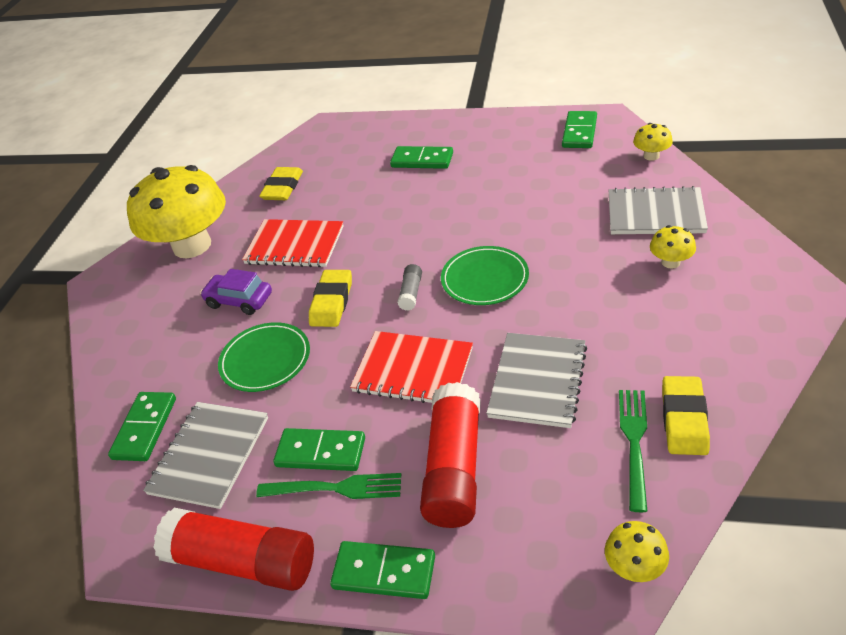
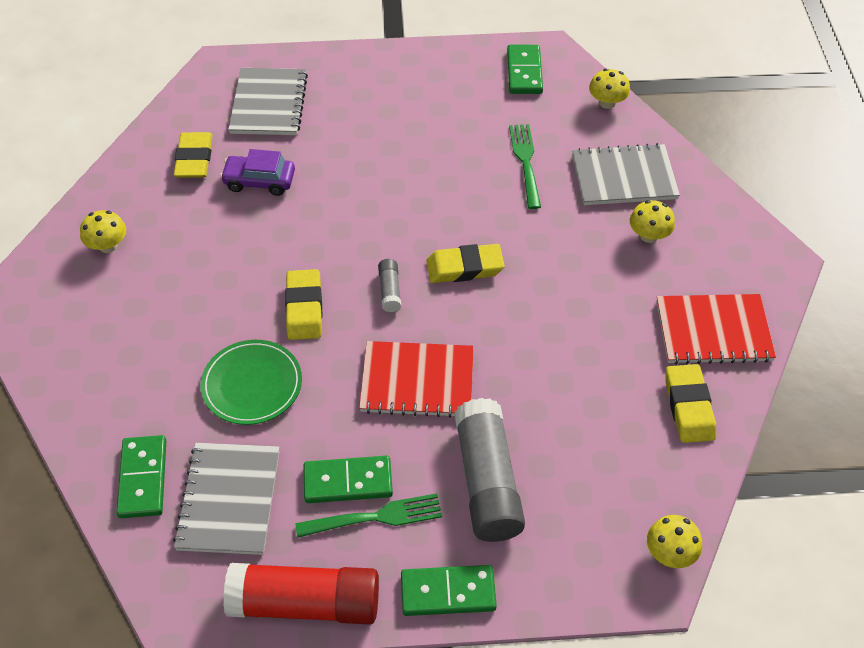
camera: 20 degrees left, 10 degrees up
yellow mushroom [127,165,226,258] -> yellow mushroom [80,210,126,253], size x0.41
purple car [200,269,272,315] -> purple car moved to [220,149,295,196]
red notebook [242,219,344,267] -> red notebook moved to [657,294,776,365]
green domino [390,146,453,169] -> none
red glue stick [420,382,481,528] -> grey glue stick [454,398,525,542]
green plate [441,246,529,305] -> yellow eraser [426,244,505,283]
grey notebook [486,333,587,428] -> grey notebook moved to [228,68,308,135]
green fork [619,390,647,512] -> green fork moved to [509,124,541,209]

